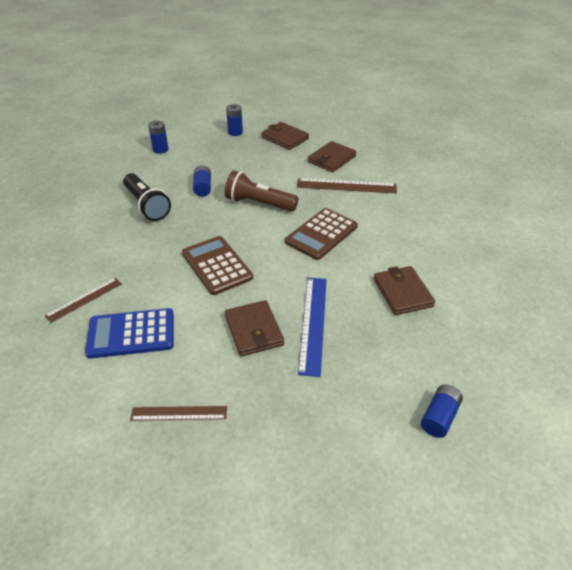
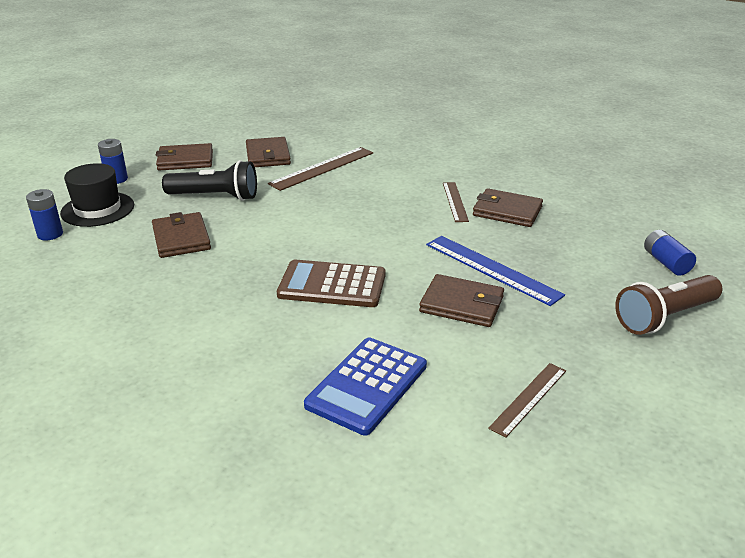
camera: 50 degrees left, 10 degrees down
brown ruler [45,278,122,323] -> brown ruler moved to [443,182,469,222]
black flashlight [123,173,171,221] -> black flashlight moved to [162,160,257,201]
blue battery [193,165,211,197] -> brown wallet [152,212,211,258]
brown flashlight [225,170,298,212] -> brown flashlight moved to [615,275,722,335]
brown calculator [285,208,358,260] -> none
none -> black hat [60,163,134,227]

